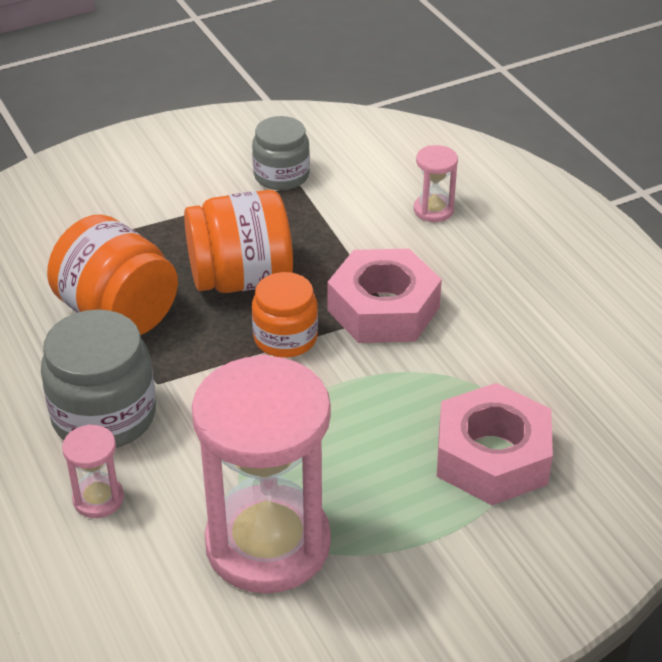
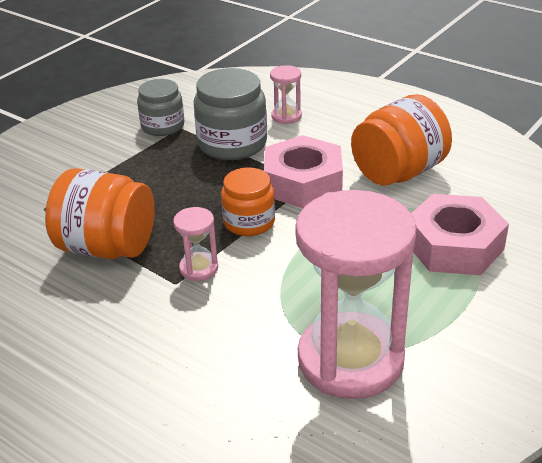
camera: 25 degrees left, 5 degrees down
grey jar [41,309,156,448] -> grey jar moved to [194,68,267,160]
pink hourglass [62,424,124,518] -> pink hourglass moved to [173,207,218,281]
orange jar [184,190,293,293] -> orange jar moved to [351,94,452,185]

